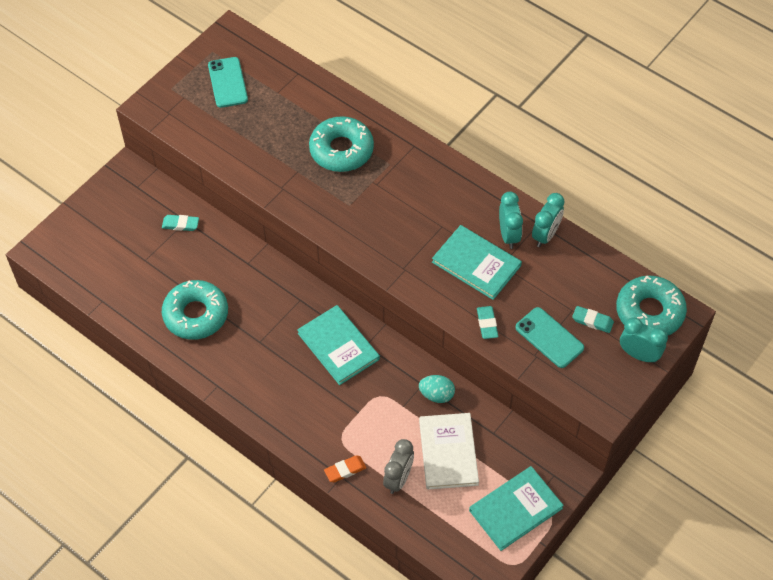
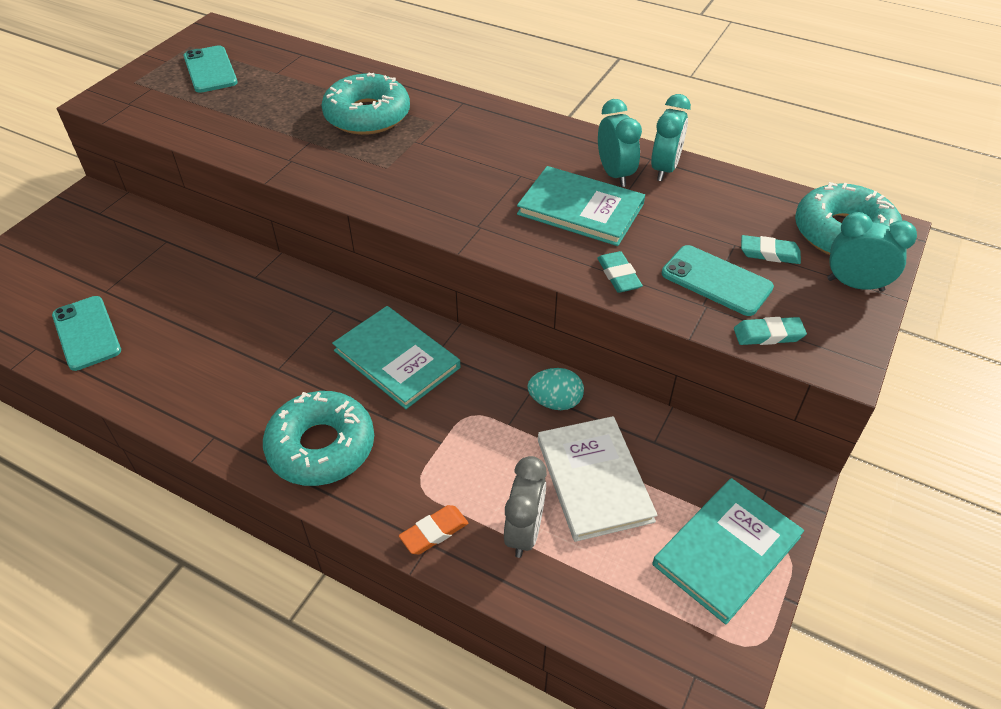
camera: 10 degrees left, 10 degrees down
turquoise eraser [162,215,199,231] -> turquoise eraser moved to [734,317,807,345]
turquoise donut [162,280,228,340] -> turquoise donut moved to [263,391,374,486]
none -> turquoise phone [52,296,121,371]

